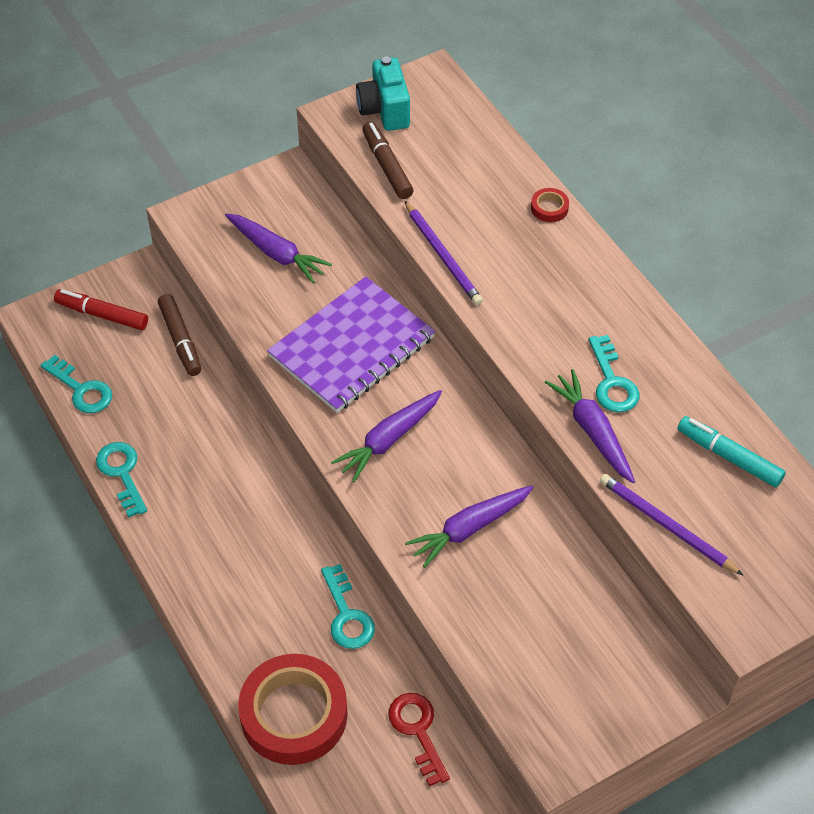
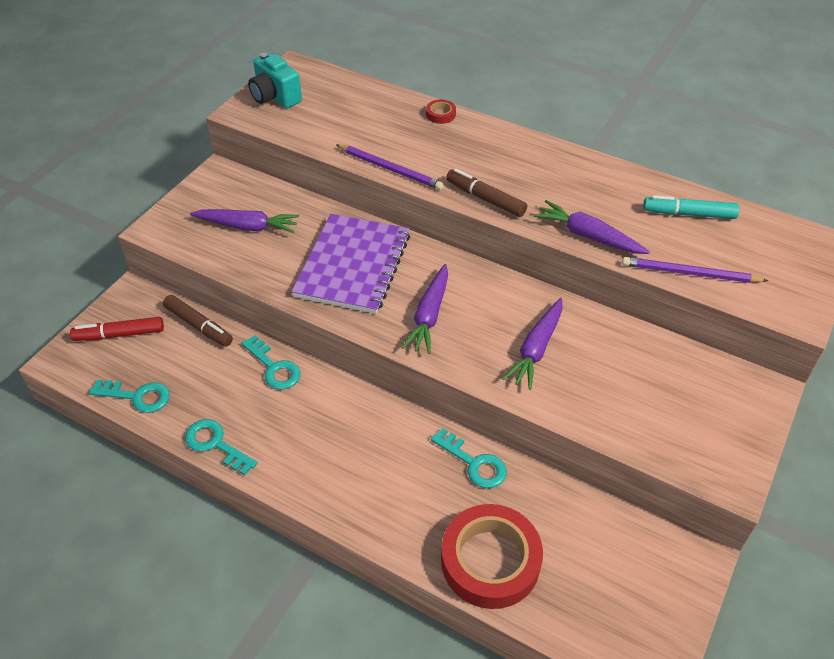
camera: 30 degrees left, 5 degrees down
brown marker [362,122,414,199] -> brown marker moved to [446,169,527,217]
red key [388,693,450,786] -> none
turquoise key [588,335,639,412] -> turquoise key moved to [241,335,301,390]

